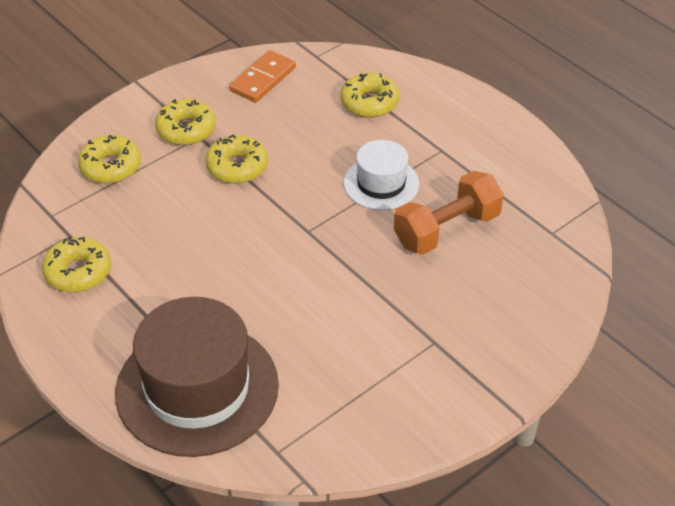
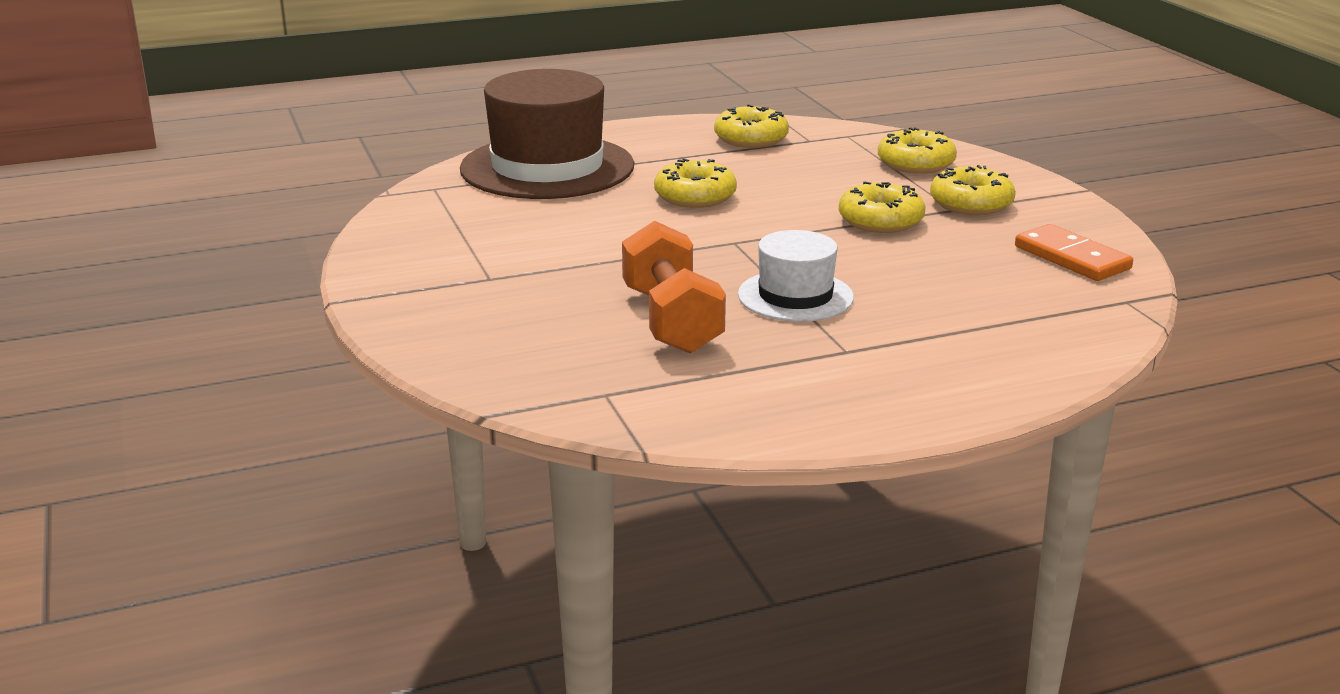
camera: 110 degrees right, 20 degrees down
yellow donut [340,73,399,118] -> yellow donut moved to [654,158,737,208]

